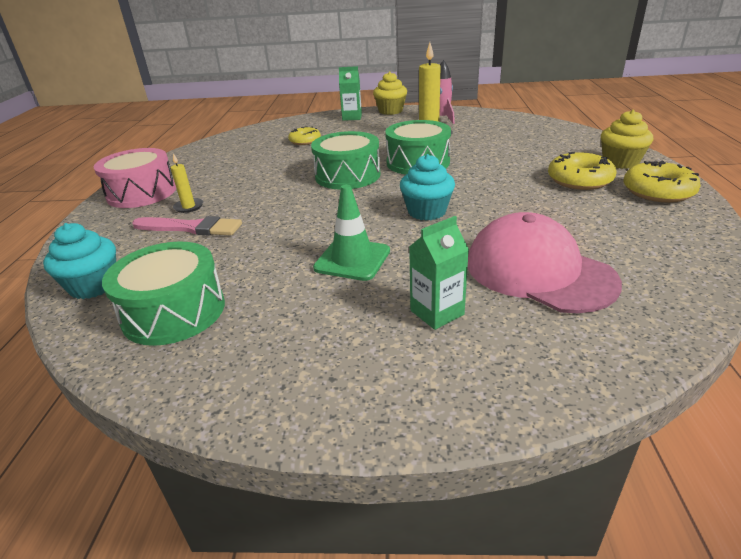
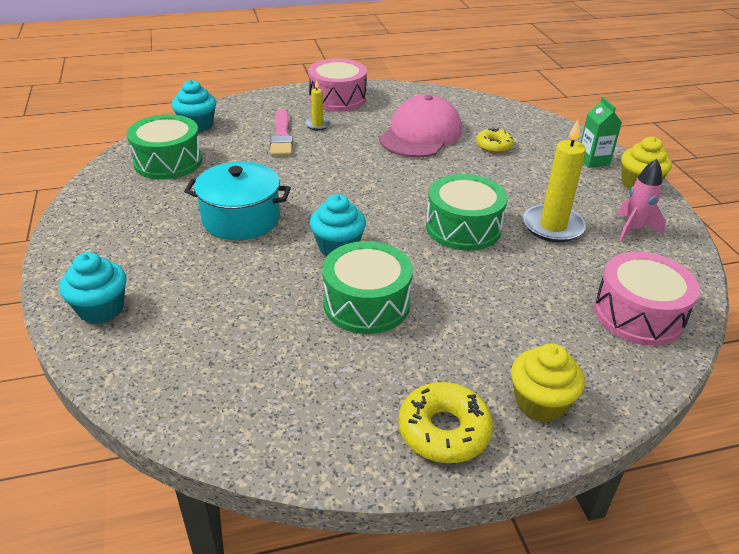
camera: 70 degrees right, 5 degrees up
green drum [311,131,380,190] -> green drum moved to [322,241,413,334]
green traffic cone [313,184,390,281] -> turquoise pot [184,161,291,240]
green carton [409,216,469,330] -> none
pink cap [467,212,622,313] -> pink cap moved to [379,94,462,158]
yellow donut [548,152,616,190] -> none
none -> turquoise cupcake [60,252,126,324]
none -> pink drum [594,252,700,346]

